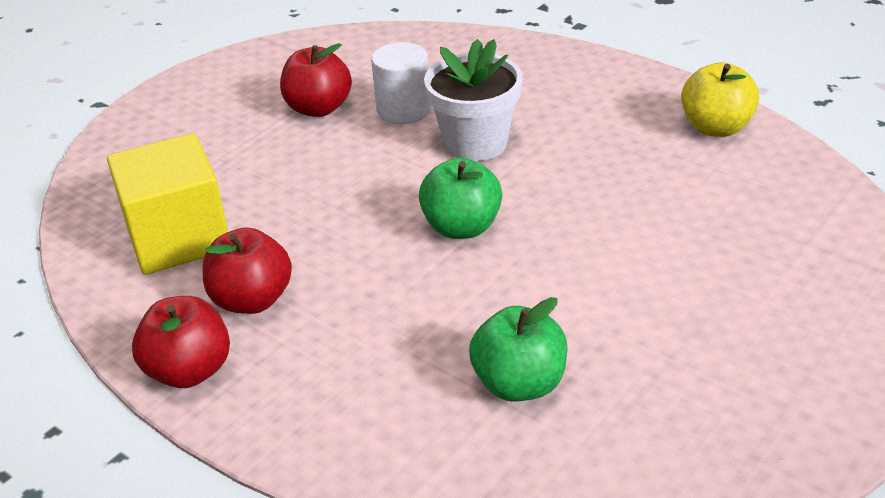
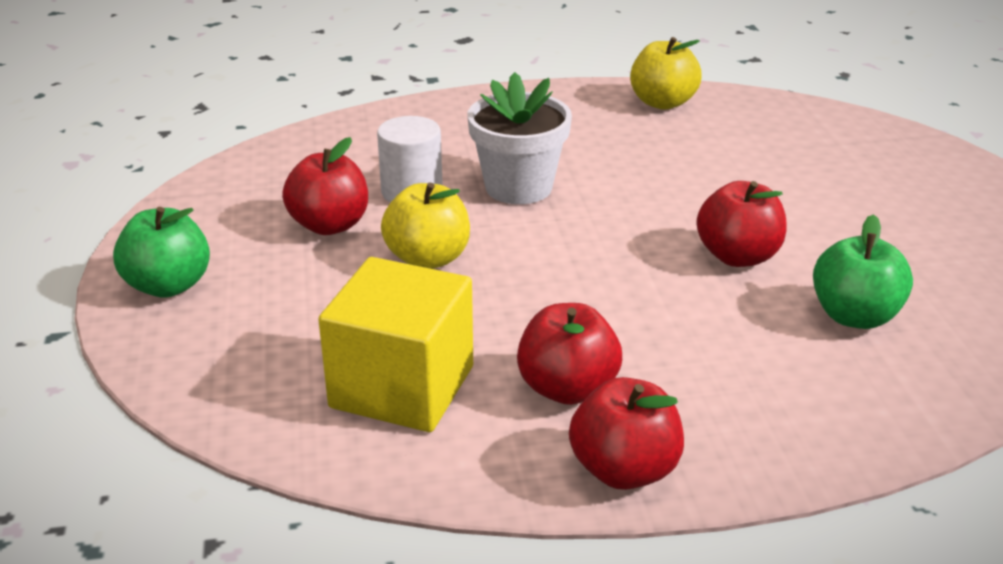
camera: 50 degrees left, 5 degrees down
green apple [419,158,502,239] -> green apple moved to [113,207,210,298]
none -> yellow apple [381,182,470,269]
none -> red apple [697,181,787,267]

